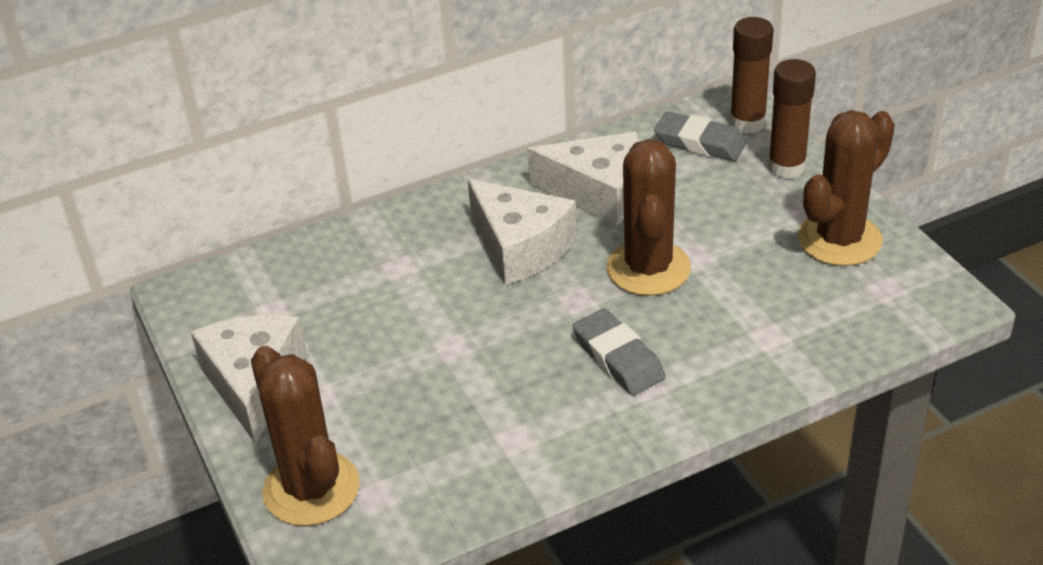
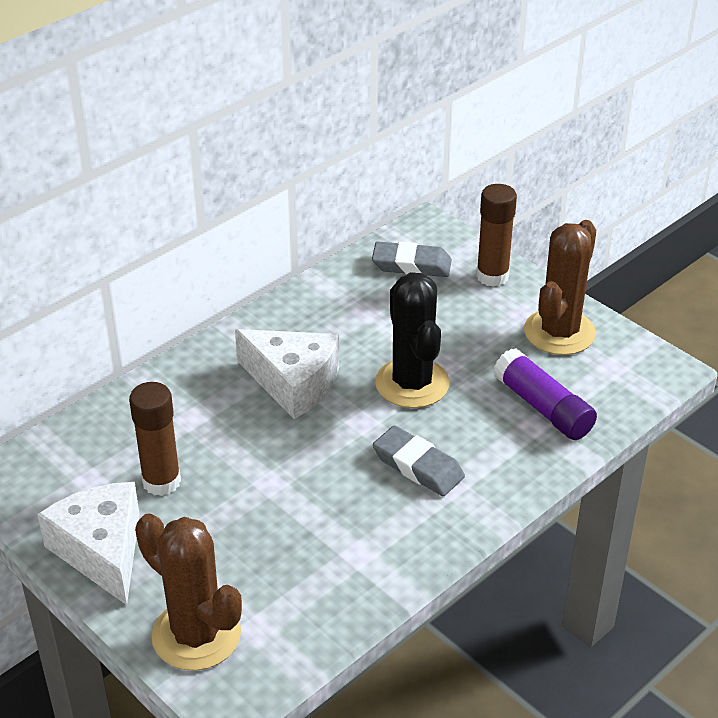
camera: 20 degrees left, 0 degrees up
white cheese [527,131,639,226] -> none
brown cactus [606,139,691,296] -> black cactus [375,272,450,408]
brown glue stick [730,17,774,134] -> brown glue stick moved to [129,382,181,496]
none -> purple glue stick [493,348,597,440]

